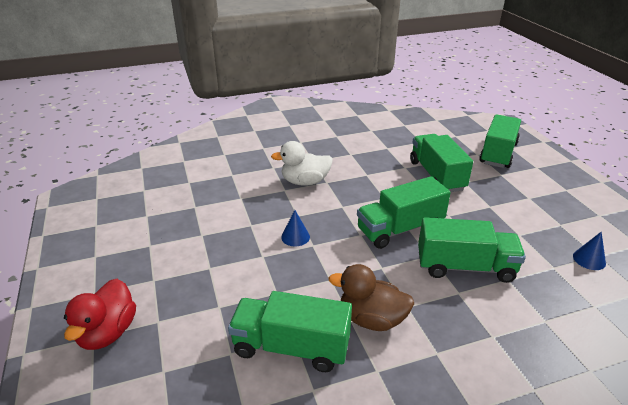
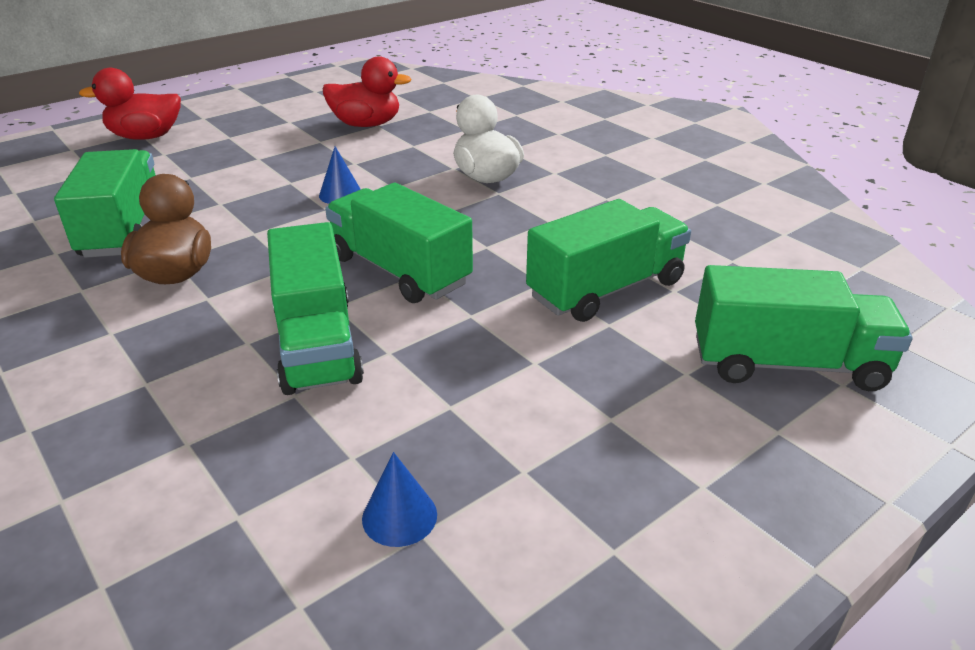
camera: 70 degrees right, 0 degrees up
none -> red duck [323,56,412,127]

